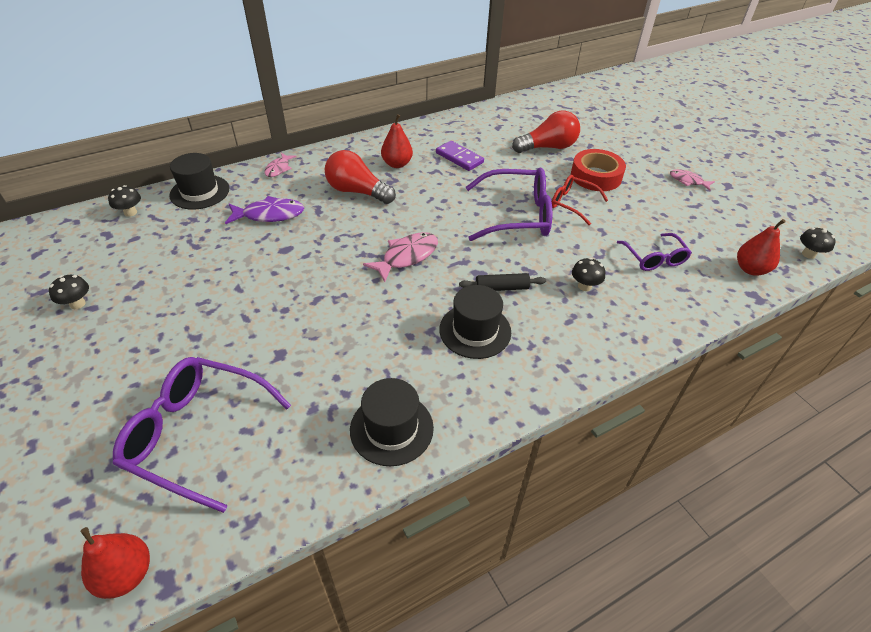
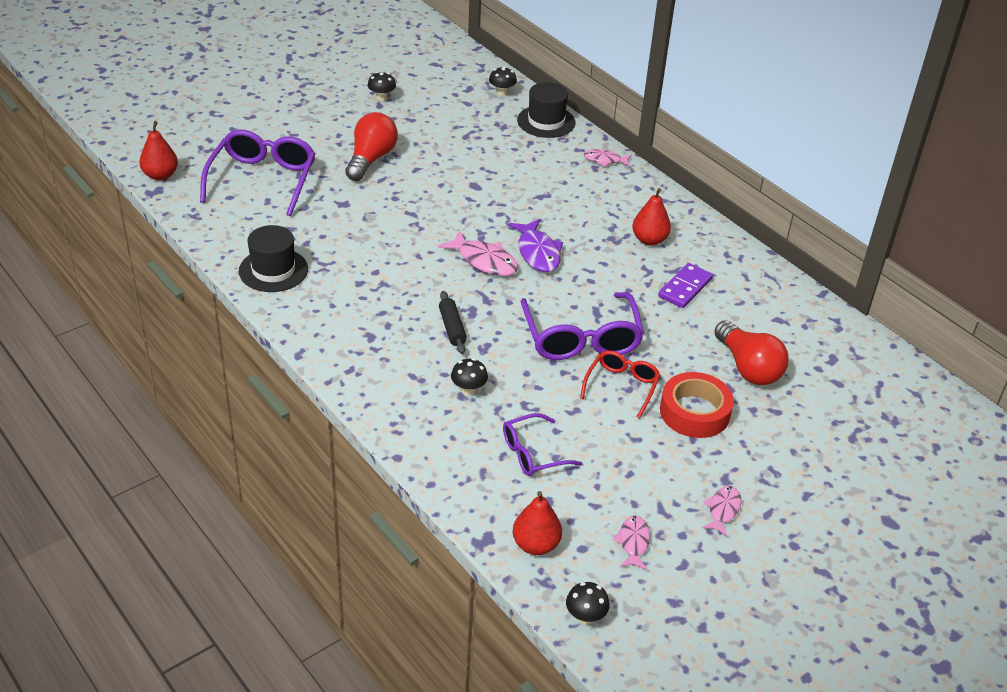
camera: 80 degrees right, 5 degrees down
purple fish [225,196,304,224] -> purple fish moved to [508,219,563,272]
red light bulb [325,150,396,204] -> red light bulb moved to [345,112,398,181]
black hat [439,285,511,359] -> none
none -> pink fish [613,516,650,570]

